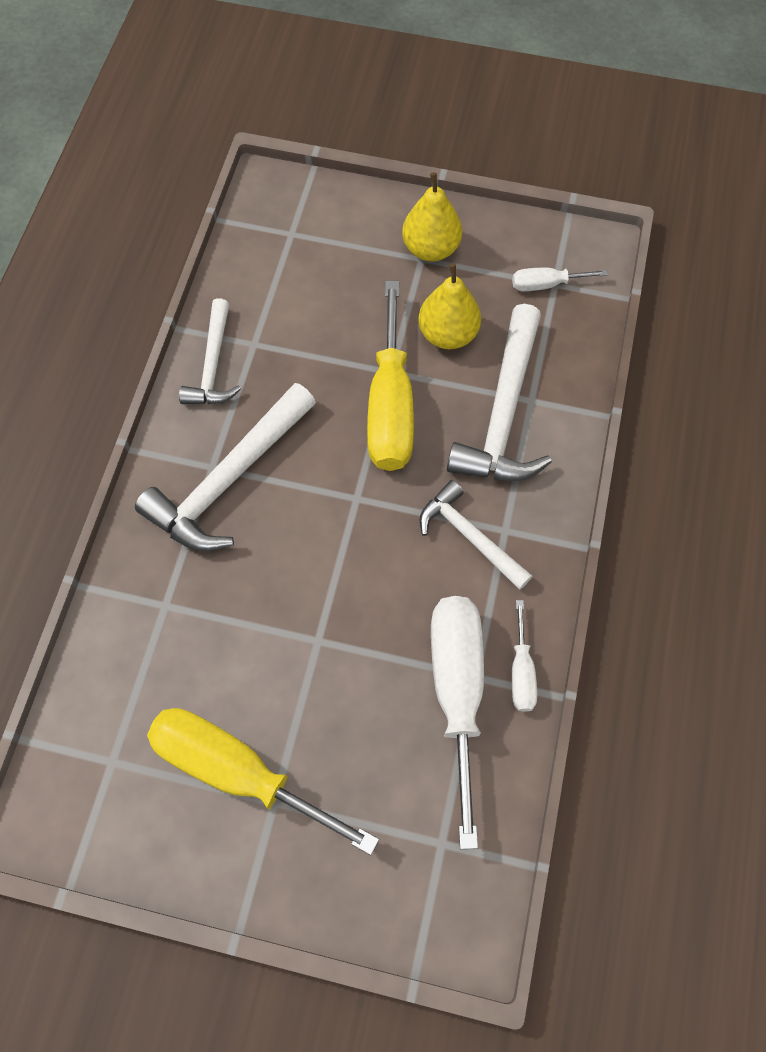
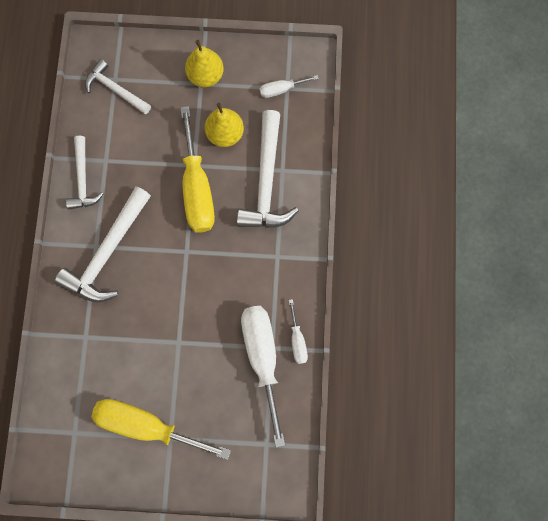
camera: 10 degrees left, 10 degrees up
white hammer [420,480,532,590] -> white hammer moved to [85,59,151,115]

